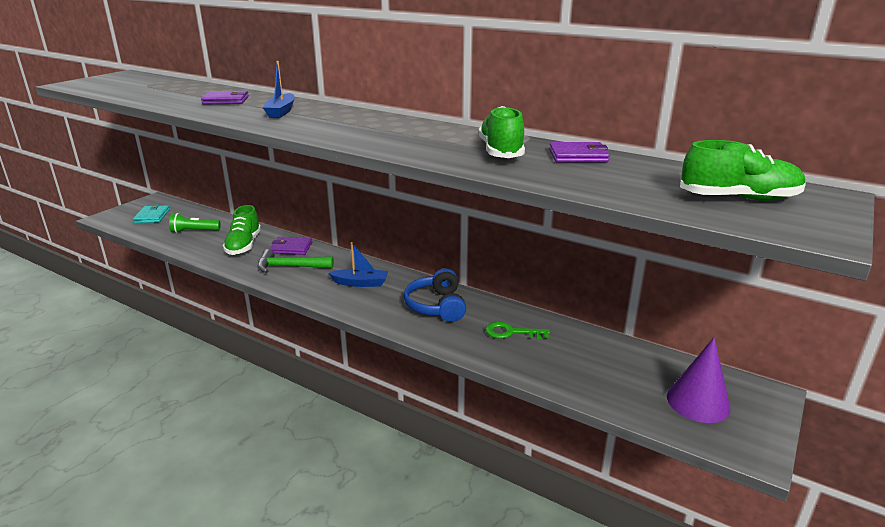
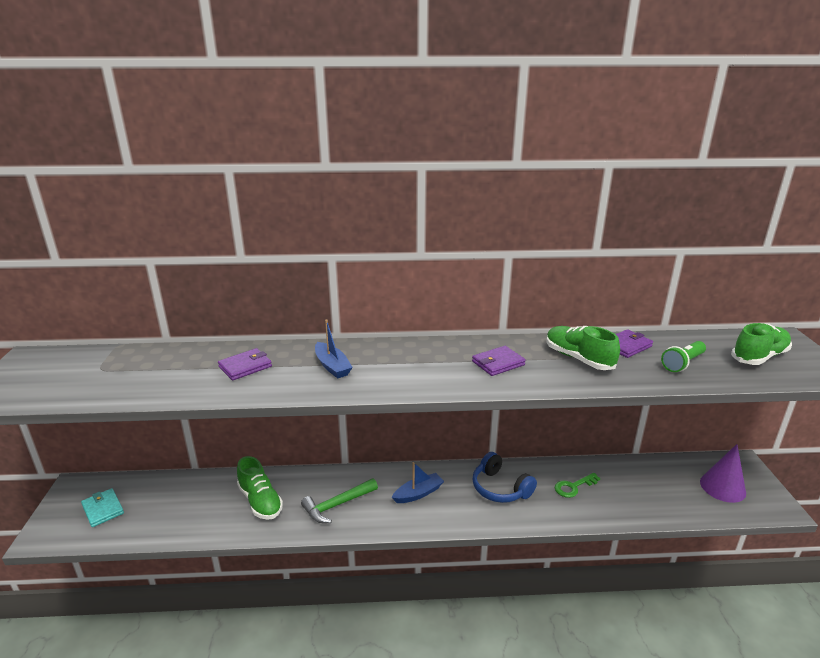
camera: 35 degrees left, 0 degrees up
green flashlight [169,213,221,233] -> green flashlight moved to [661,341,706,372]
purple wallet [270,237,312,255] -> purple wallet moved to [472,346,526,376]

